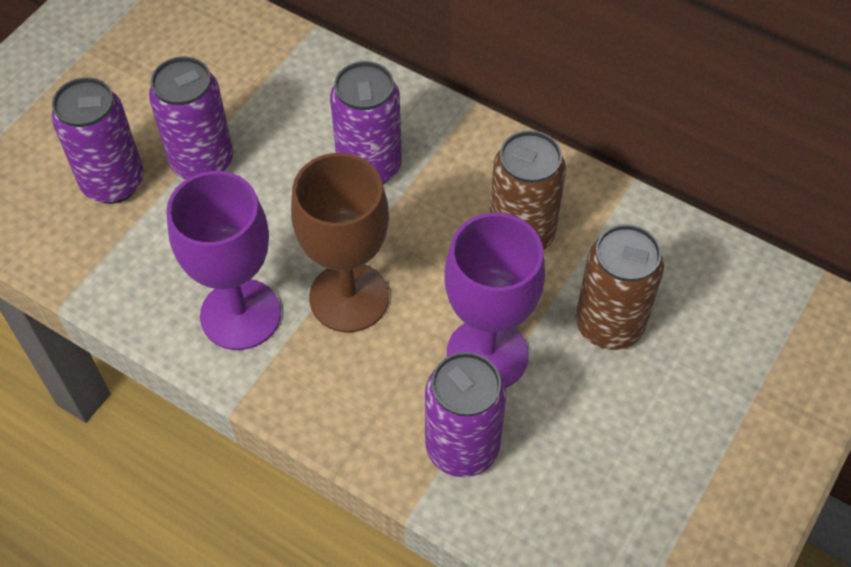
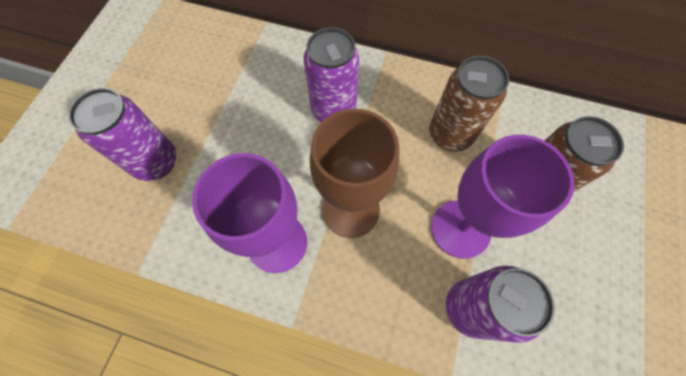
camera: 15 degrees left, 10 degrees up
purple can [149,57,233,180] -> none

